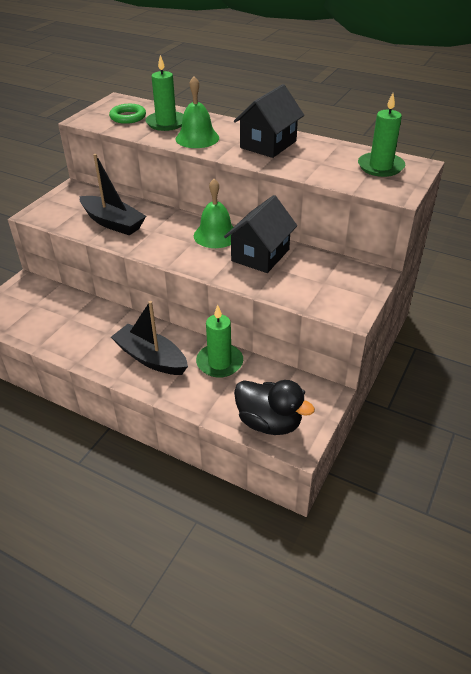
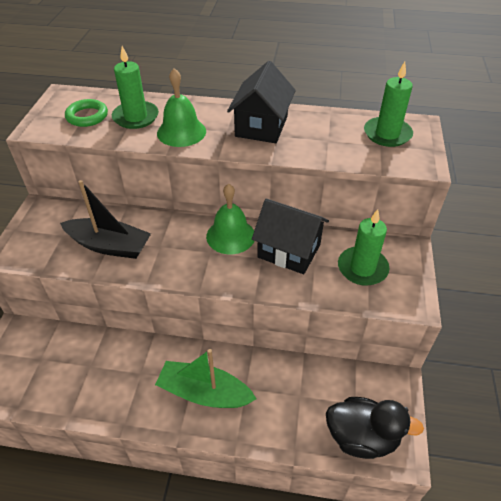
camera: 20 degrees left, 5 degrees up
black boat [111,301,188,375] -> green boat [155,349,257,408]
green candle [196,305,243,378] -> green candle moved to [338,209,390,286]
black house [224,195,297,273] -> black house turned 75 degrees counterclockwise [252,199,329,274]

